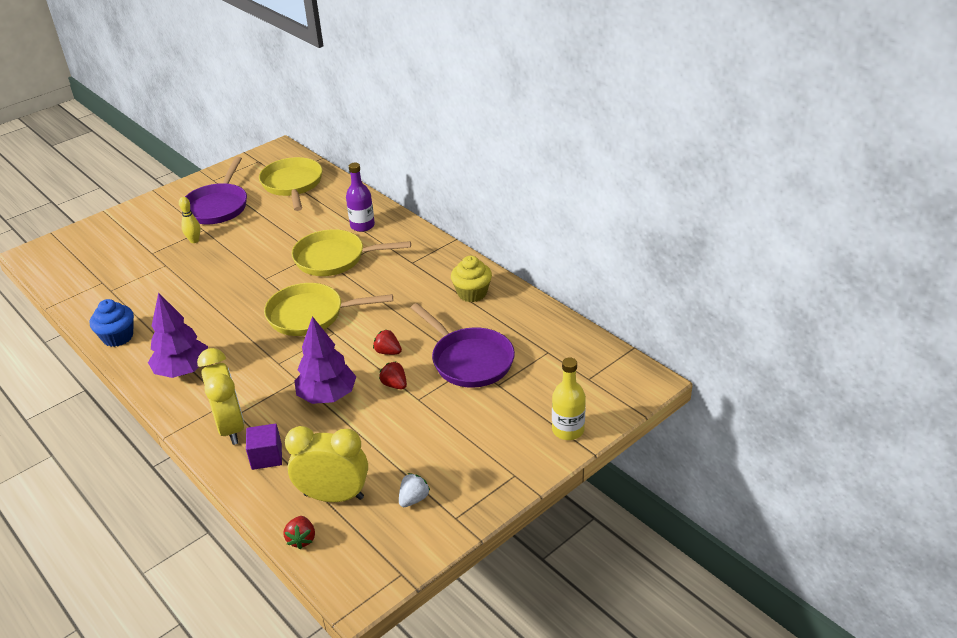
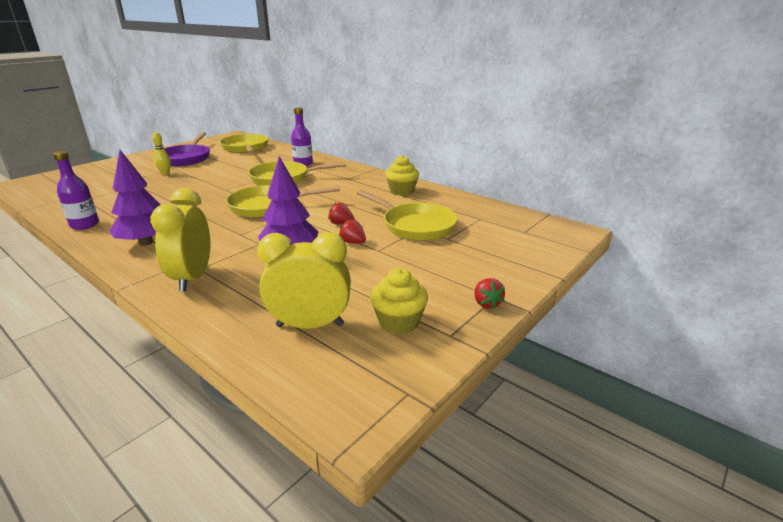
camera: 10 degrees left, 10 degrees down
blue cupcake [90,299,134,347] -> purple bottle [53,151,99,230]
yellow clock [197,348,245,445] -> yellow clock turned 150 degrees counterclockwise [150,188,210,291]
purple cube [246,423,282,470] -> none
red strawberry [283,516,315,549] -> red strawberry moved to [474,278,505,310]
white strawberry [399,473,430,507] -> yellow cupcake [371,268,428,334]
purple pan [411,303,515,388] -> yellow pan [357,190,458,241]
yellow bottle [552,357,586,440] -> none

